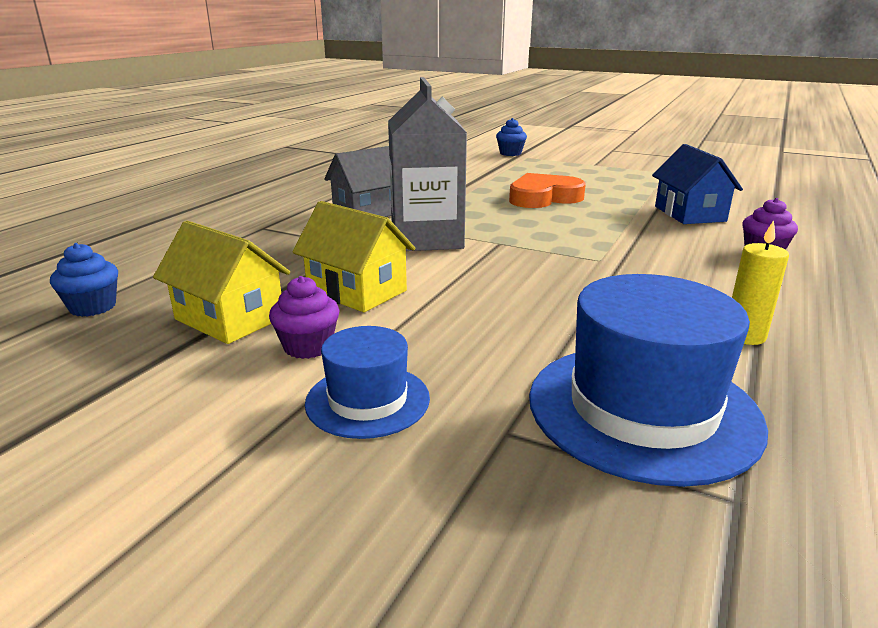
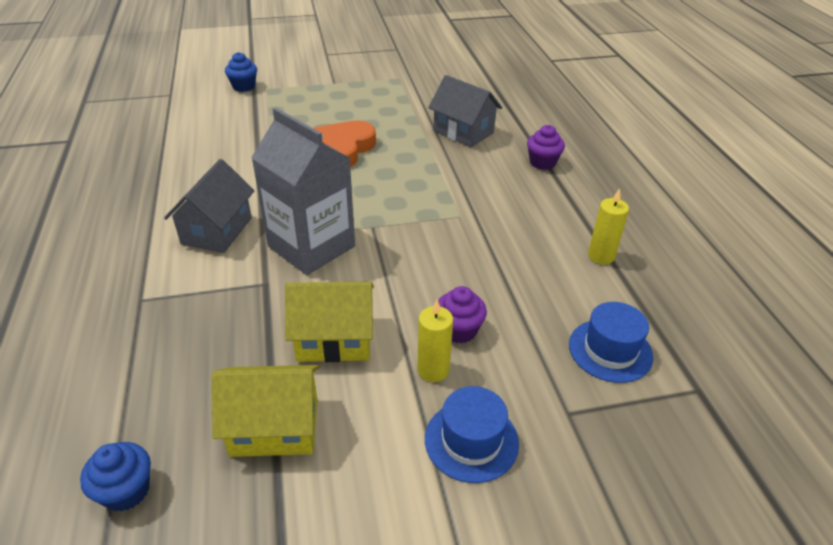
camera: 40 degrees left, 15 degrees up
purple cupcake [269,276,340,359] -> purple cupcake moved to [438,286,487,343]
blue hat [529,274,768,487] -> blue hat [569,302,653,383], size x0.56
blue house [652,144,743,224] -> grey house [428,75,502,147]
none -> yellow candle [417,300,453,382]

